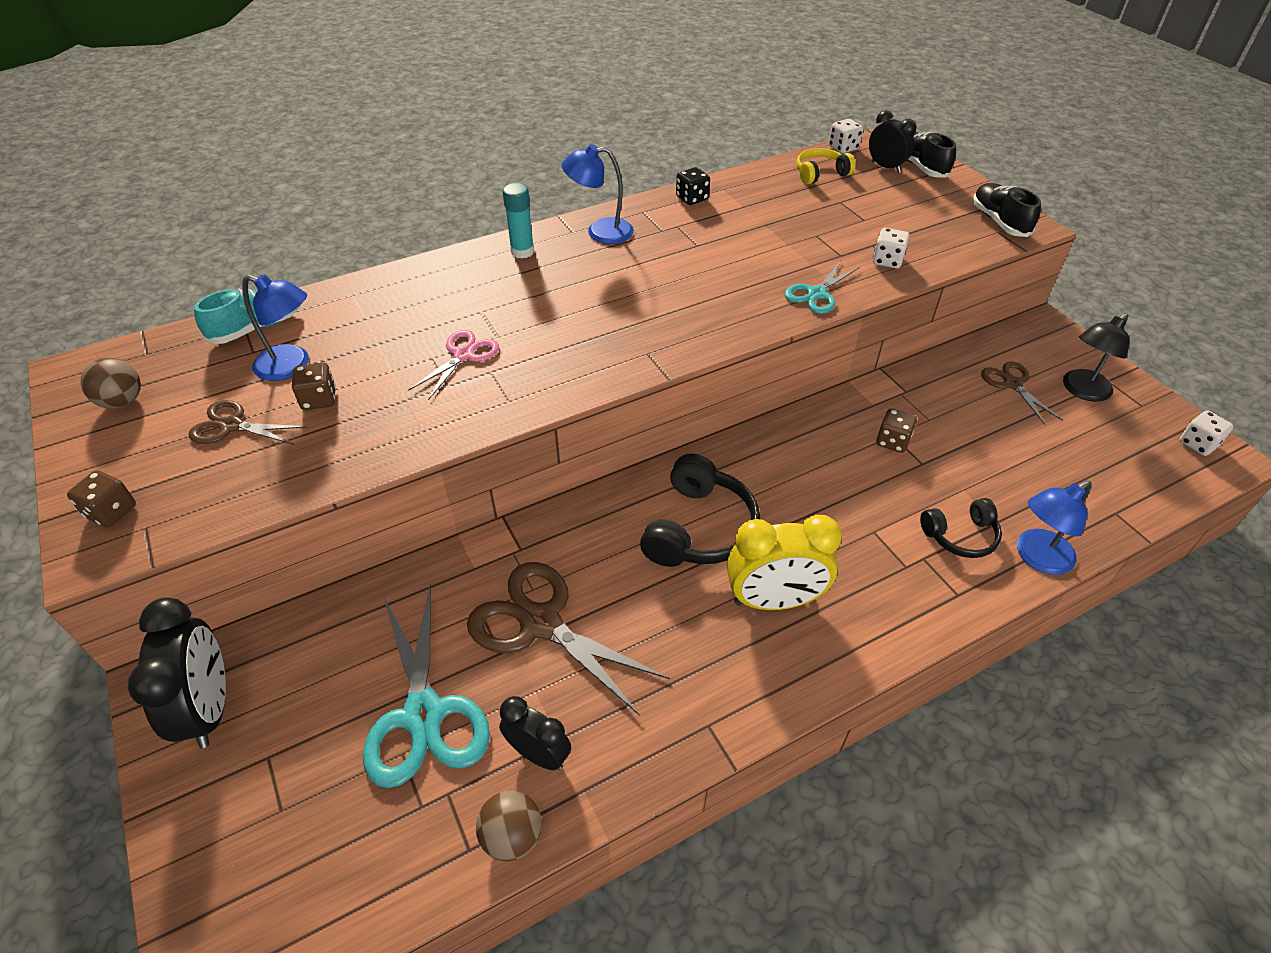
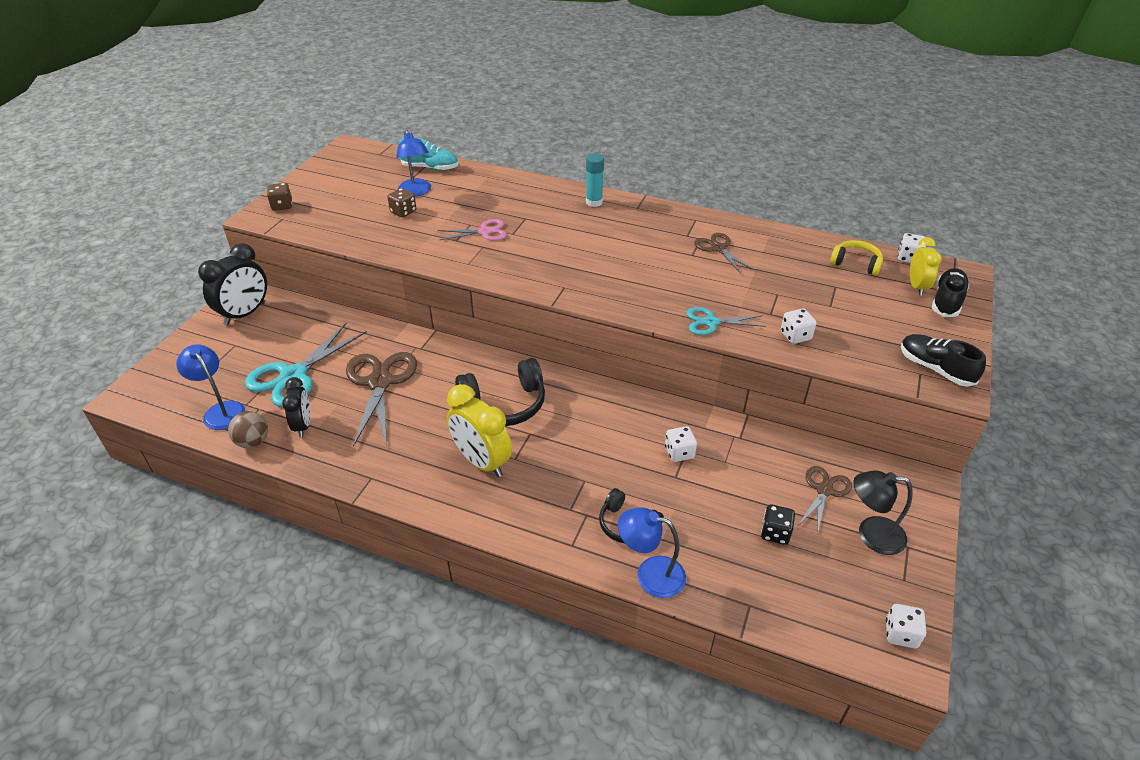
camera: 50 degrees right, 5 degrees down
brown ball [81,358,141,409] -> none
brown scissors [188,400,307,445] -> brown scissors moved to [694,233,754,274]
blue lamp [562,144,634,244] -> blue lamp moved to [176,344,245,430]
black dice [676,167,710,205] -> black dice moved to [761,504,795,545]
black clock [869,110,917,173] -> yellow clock [910,237,942,296]
brown dice [876,408,917,453] -> white dice [665,426,697,462]
black shoe [973,183,1041,237] -> black shoe turned 75 degrees counterclockwise [901,334,986,387]

